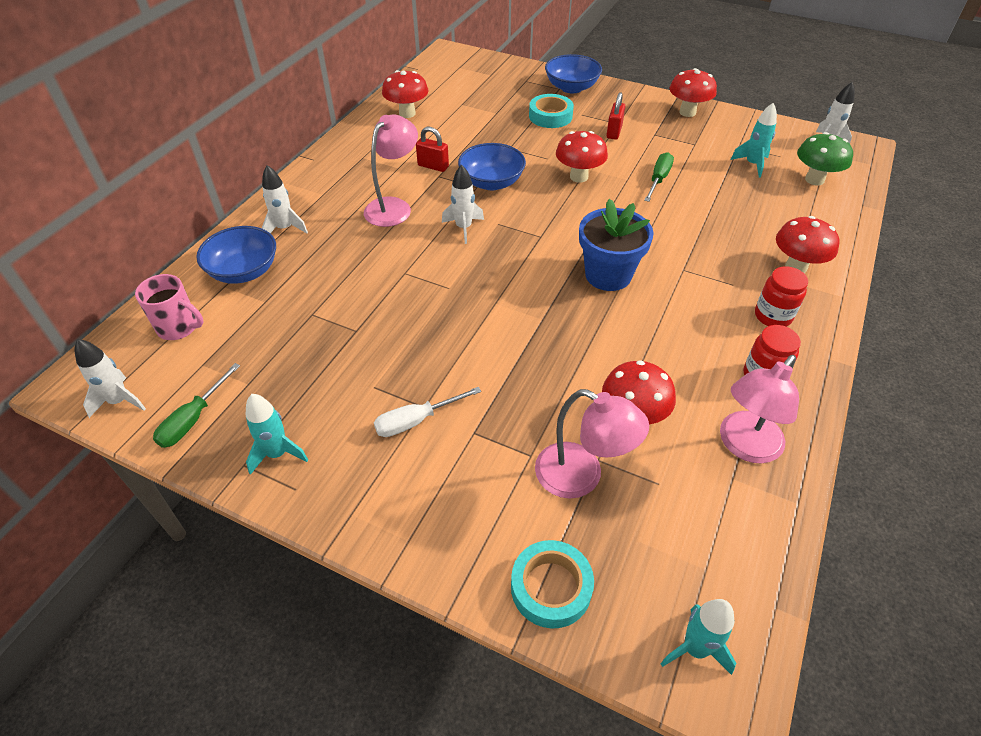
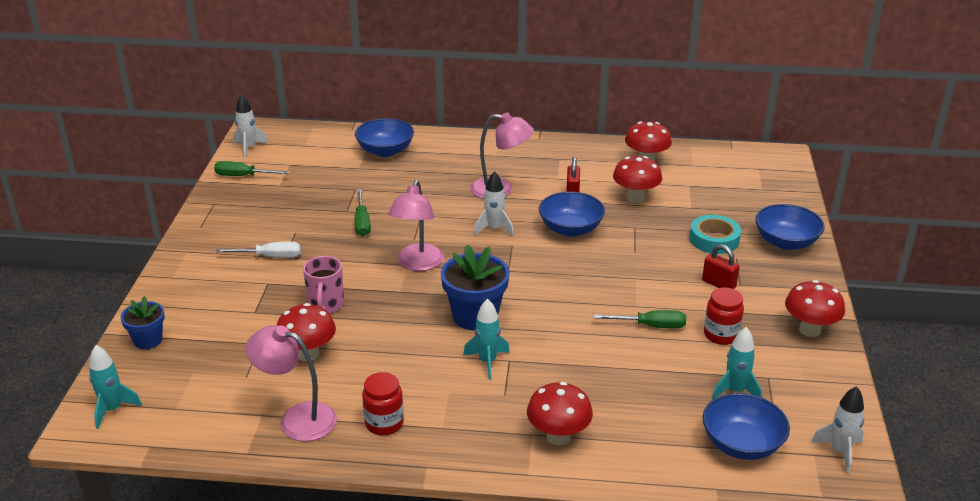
camera: 70 degrees right, 15 degrees down
pink mug [135,274,204,340] -> pink mug moved to [303,256,344,313]
turquoise rocket [246,394,308,475] -> turquoise rocket moved to [463,299,510,380]
white rocket [262,165,308,233] -> none
white screwdriver [374,387,481,437] -> white screwdriver turned 135 degrees clockwise [216,242,301,258]
turquoise tape [511,540,594,628] -> blue flower pot [120,296,165,349]
pink lamp [535,389,649,499] -> pink lamp moved to [388,180,444,271]
red mushroom [556,131,608,183] -> red mushroom moved to [613,156,662,203]
red padlock [606,92,625,140] -> red padlock turned 45 degrees clockwise [702,244,740,289]
red jar [755,266,808,327] -> red jar moved to [704,287,744,345]
green mushroom [797,132,853,185] -> blue bowl [703,393,790,460]
none -> green screwdriver [355,189,371,237]

